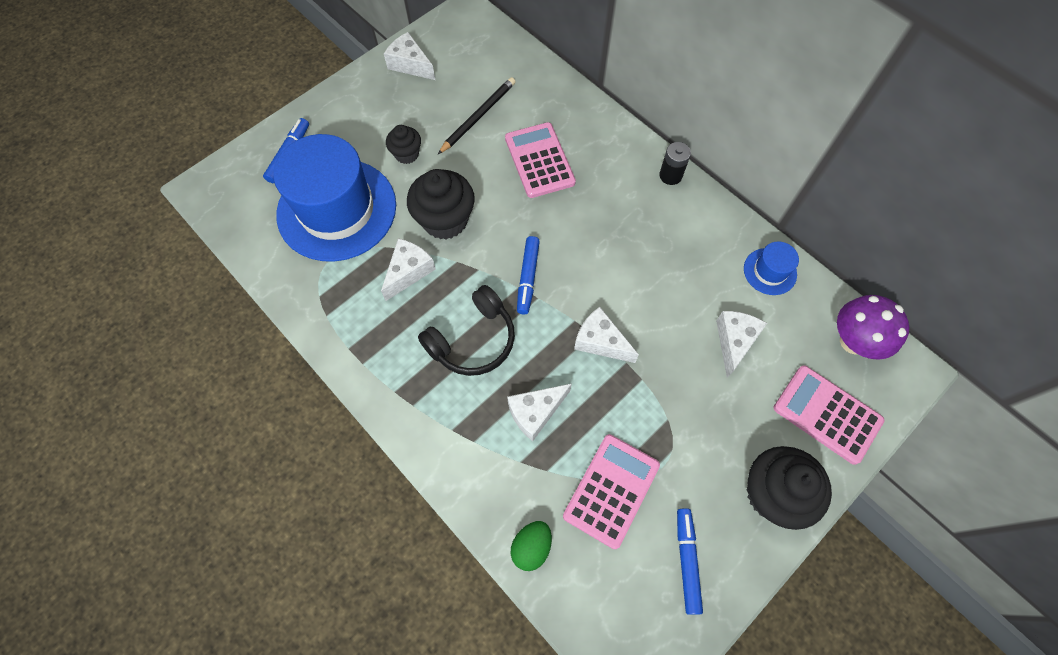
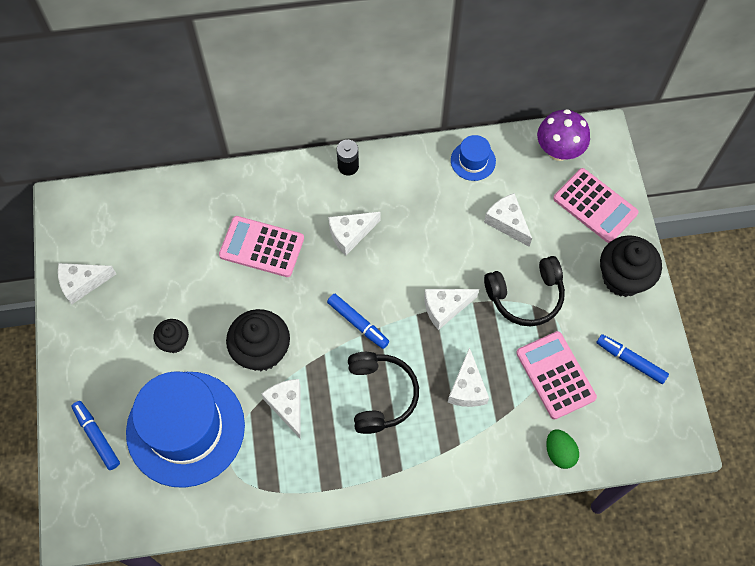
camera: 55 degrees left, 0 degrees up
black pencil [438,77,516,154] -> none
pink calculator [774,365,885,465] -> pink calculator turned 120 degrees counterclockwise [553,168,639,243]
none -> white cheese [328,212,381,256]
none -> black headphones [484,256,565,327]

